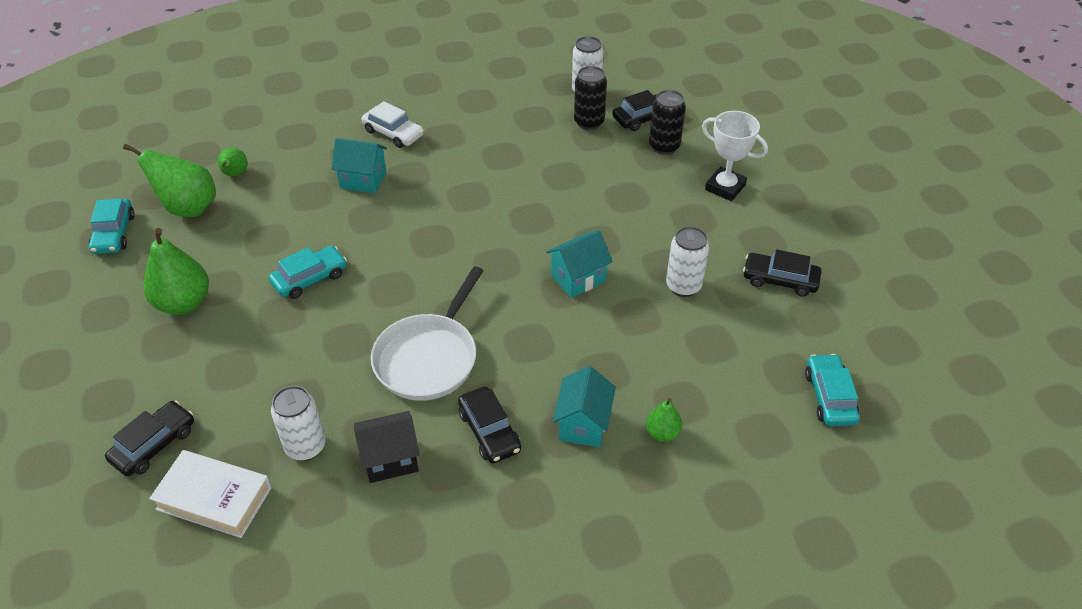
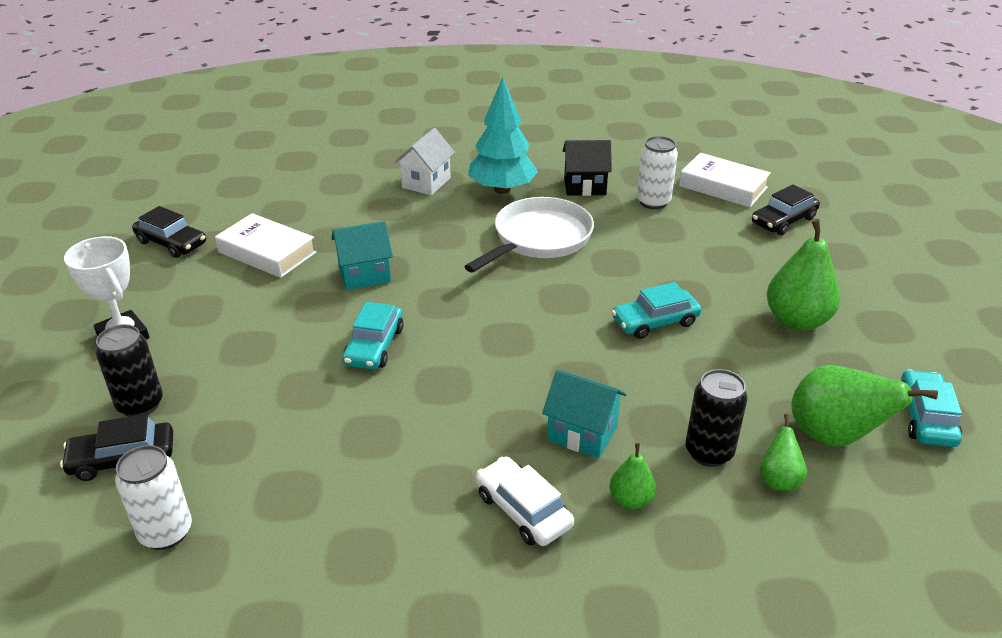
camera: 165 degrees left, 10 degrees down
black car [458,387,521,463] -> turquoise tree [468,77,538,194]
turquoise house [553,366,616,447] -> white house [395,128,455,195]
black can [574,66,607,130] -> black can moved to [686,369,747,467]
green pear [646,398,682,442] -> green pear moved to [609,443,656,509]
white can [666,226,709,297] -> white book [215,213,316,278]
turquoise car [805,354,860,426] -> turquoise car moved to [342,302,404,370]

